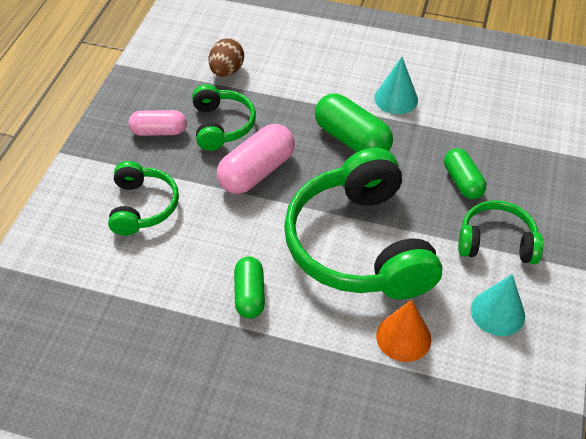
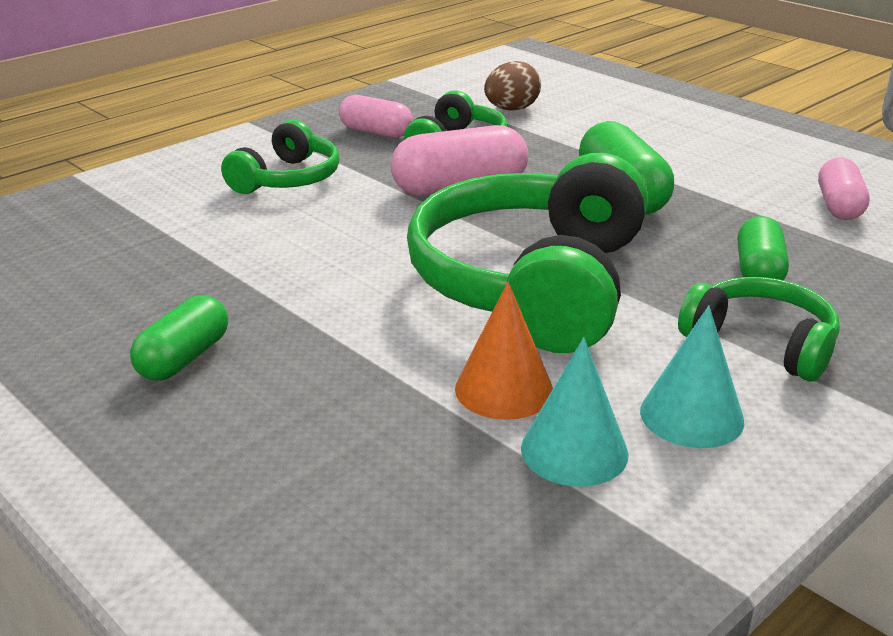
camera: 30 degrees right, 20 degrees down
green capsule [234,256,265,318] -> green capsule moved to [130,295,228,381]
turquoise cone [374,57,418,114] -> turquoise cone moved to [521,337,629,486]
none -> pink capsule [818,157,869,220]

